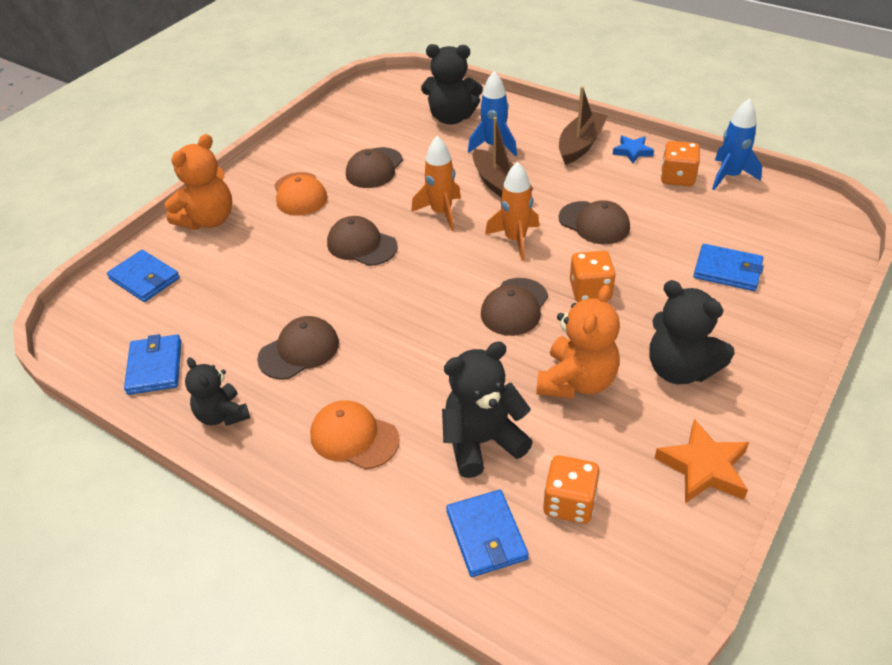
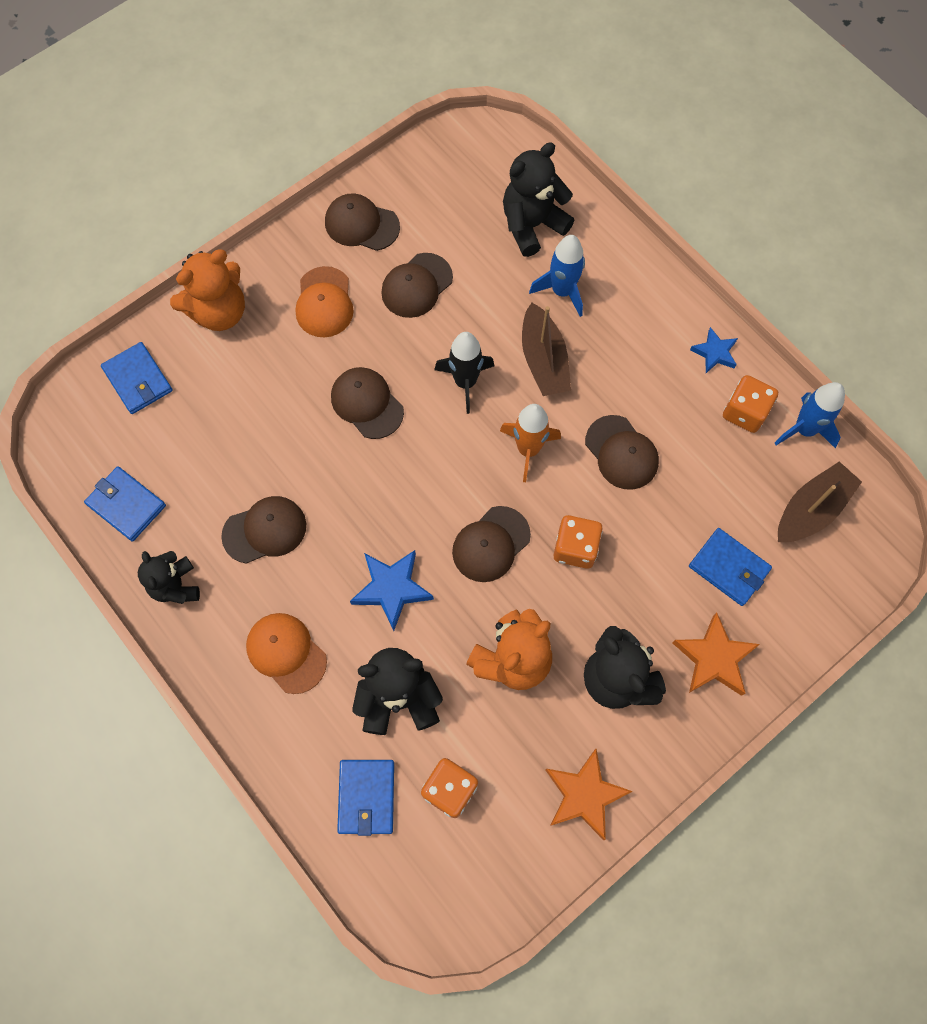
camera: 15 degrees right, 25 degrees up
blue wallet [124,334,181,395] -> blue wallet turned 60 degrees counterclockwise [84,466,166,541]
orange rocket [411,136,461,231] -> black rocket [434,332,494,414]
black teddy bear [421,44,483,125] -> black teddy bear turned 120 degrees clockwise [503,142,574,257]
brown boat [559,86,608,165] -> brown boat moved to [778,462,862,542]
none -> brown cap [325,194,400,251]
none -> blue star [350,550,434,631]
none -> orange star [673,612,760,696]

